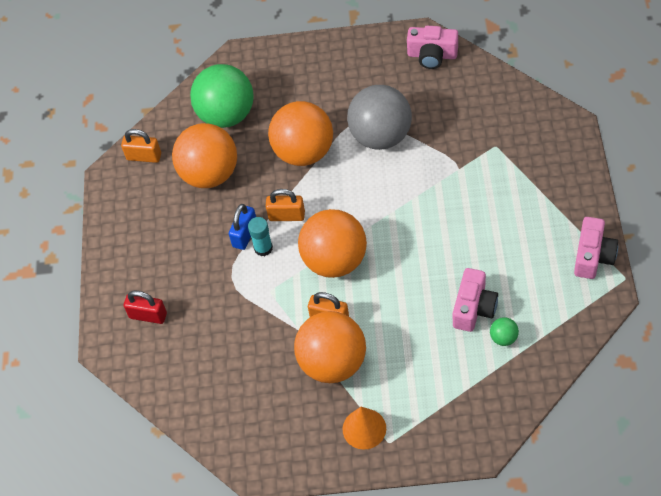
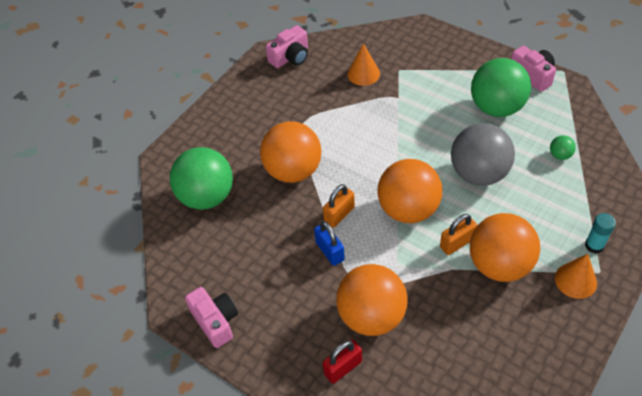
camera: 55 degrees left, 5 degrees down
orange padlock [121,129,161,163] -> none
orange ball [172,123,237,188] -> orange ball moved to [336,264,408,336]
turquoise glue stick [248,217,273,256] -> turquoise glue stick moved to [585,213,616,254]
grey ball [347,85,412,150] -> grey ball moved to [451,123,515,186]
pink camera [453,268,498,332] -> pink camera moved to [185,287,238,348]
none -> orange cone [347,43,380,86]
none -> green ball [471,58,531,117]

